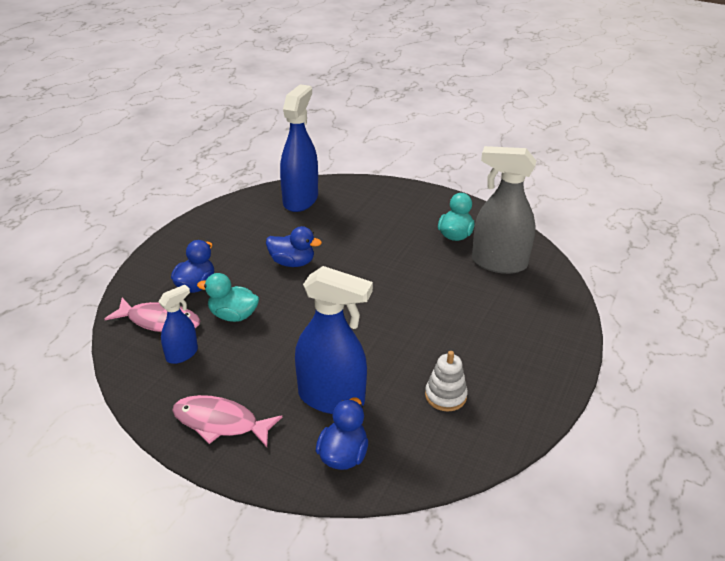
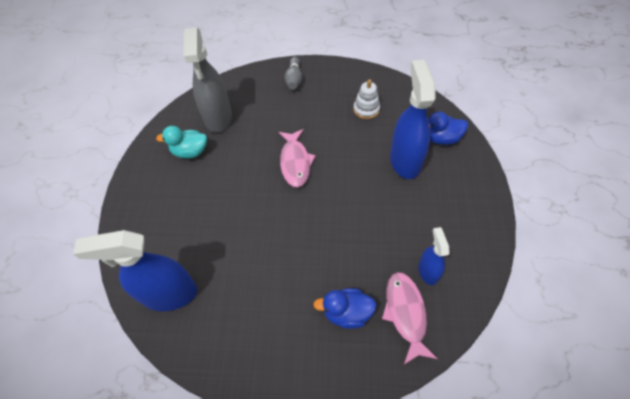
camera: 110 degrees left, 20 degrees up
blue spray bottle [159,285,198,364] -> blue spray bottle turned 60 degrees clockwise [418,227,450,285]
pink fish [172,395,282,447] -> pink fish moved to [279,129,316,187]
turquoise duck [197,273,259,322] -> none
blue duck [266,226,322,267] -> none
none -> grey bowling pin [285,57,302,90]

